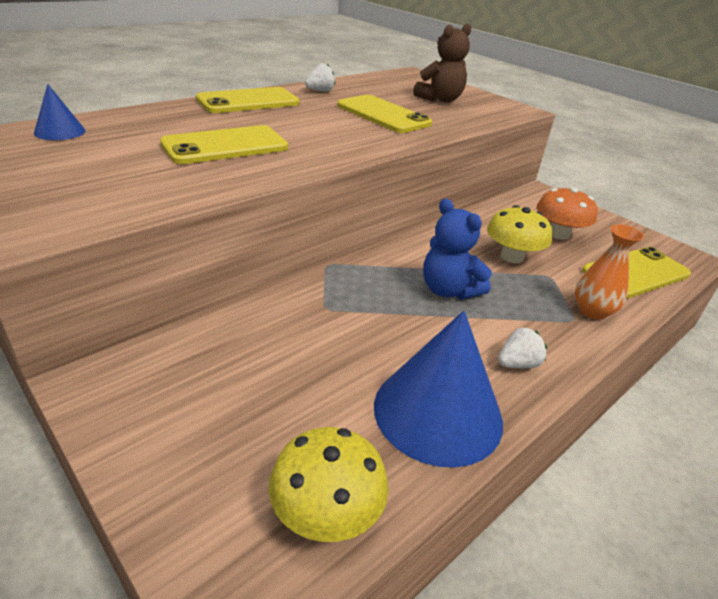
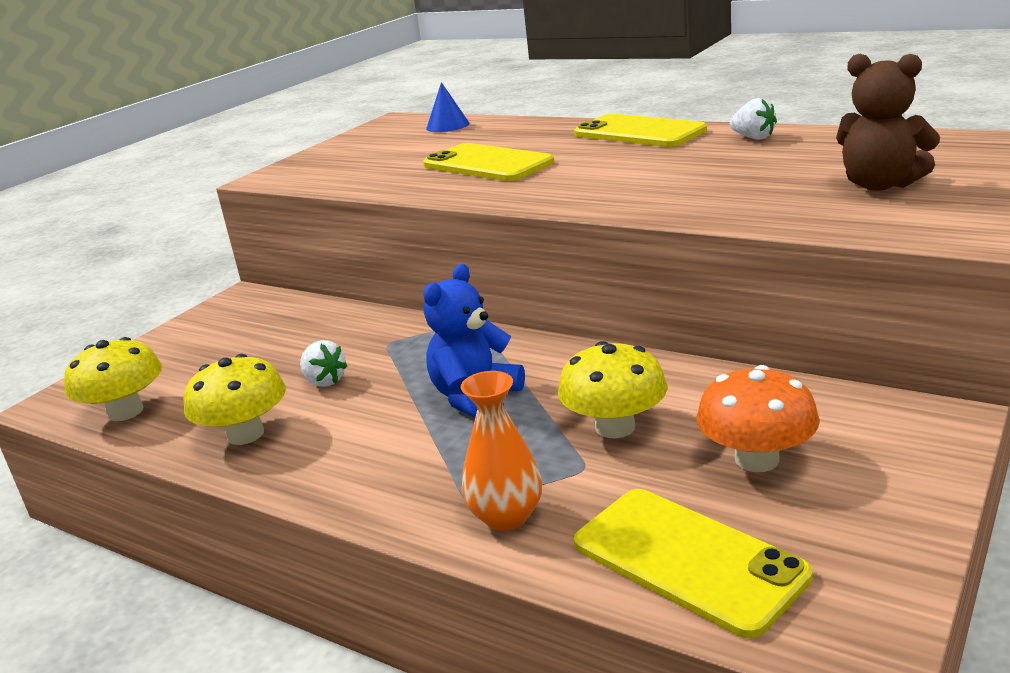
camera: 80 degrees right, 10 degrees down
yellow phone [337,95,432,133] -> none
blue cone [374,310,503,468] -> yellow mushroom [184,354,286,445]
white strawberry [498,327,547,368] -> white strawberry moved to [300,340,347,387]

